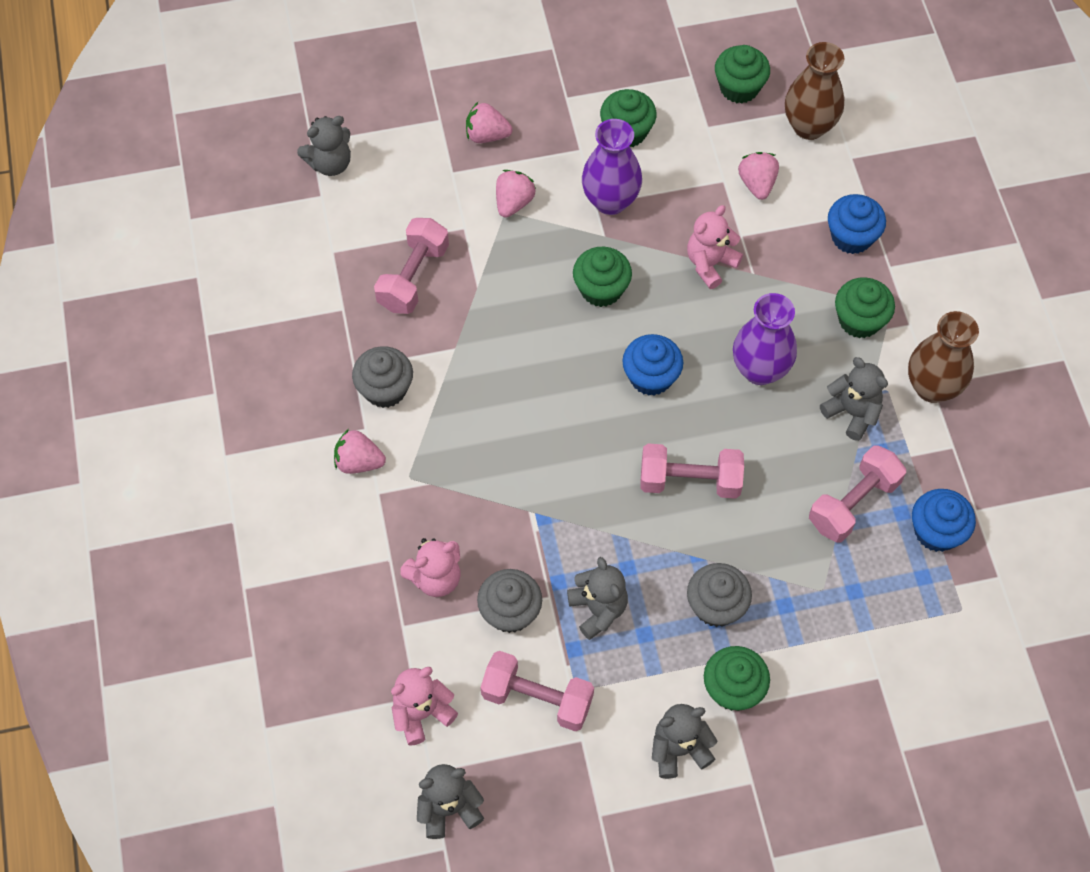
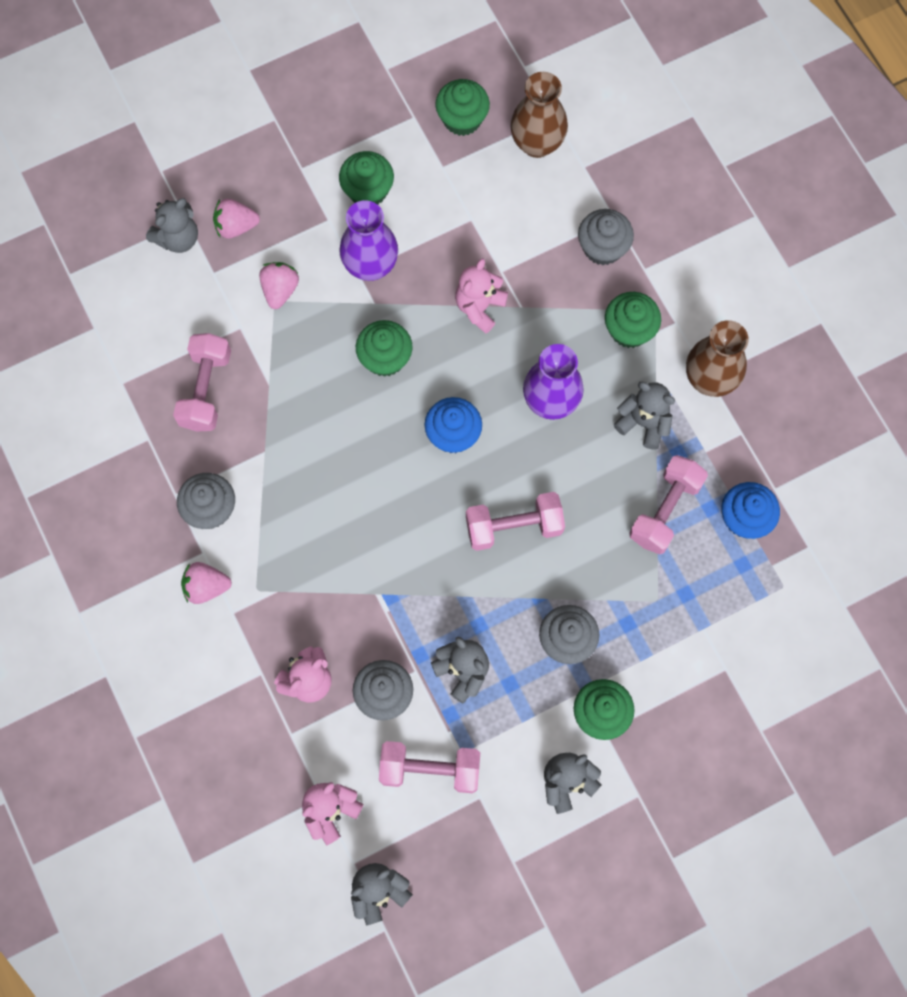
camera: 15 degrees left, 10 degrees up
grey teddy bear [297,116,351,176] -> grey teddy bear moved to [146,198,198,253]
pink strawberry [738,152,779,200] -> none
blue cupcake [828,194,886,254] -> grey cupcake [578,209,634,265]

